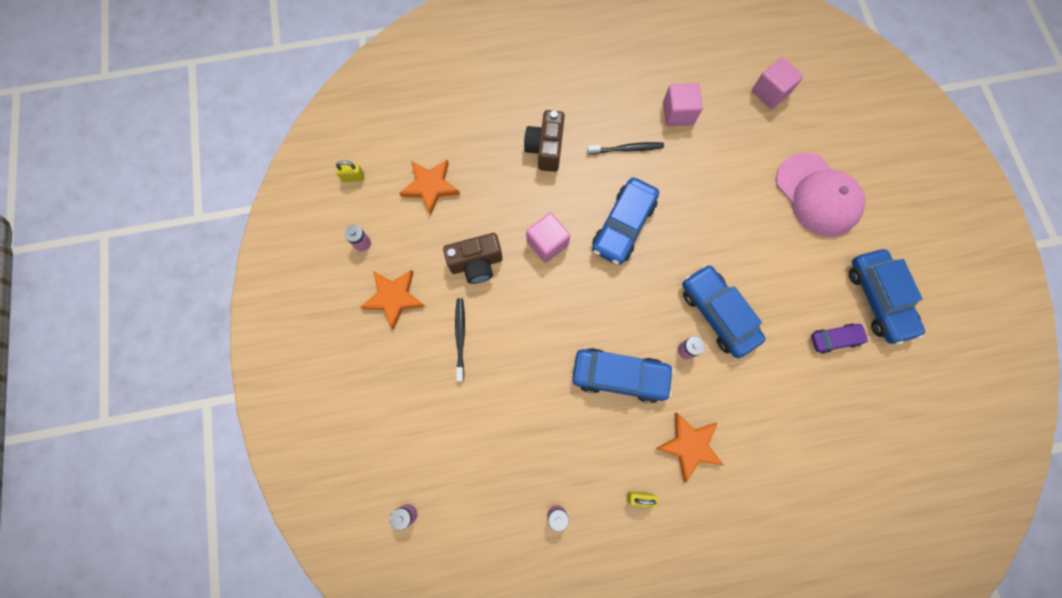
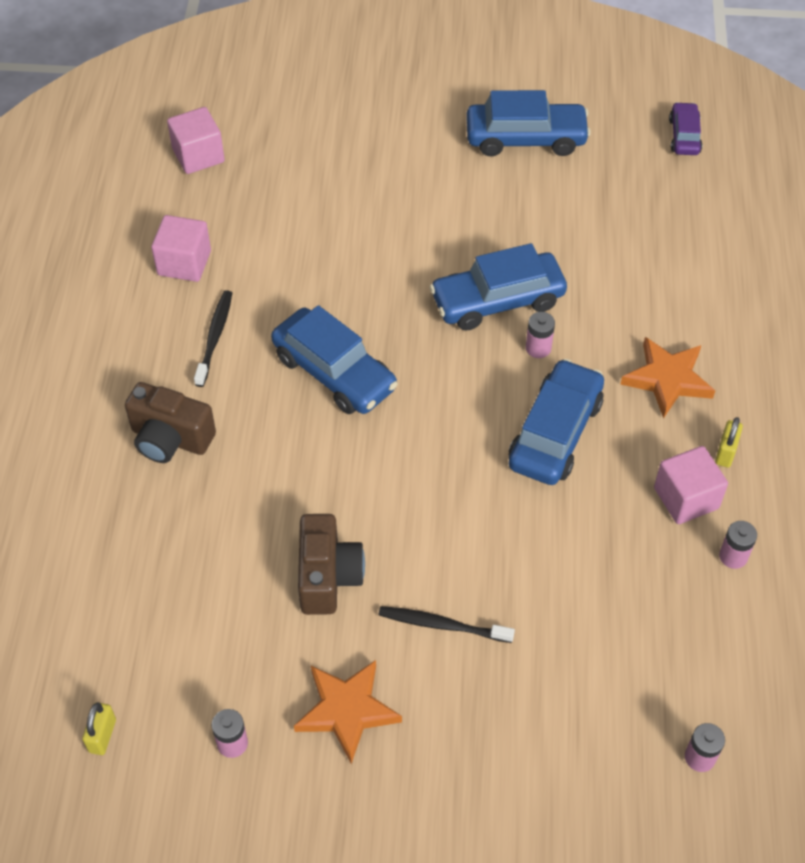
camera: 75 degrees left, 20 degrees down
orange star [399,159,460,216] -> none
pink cube [526,213,570,263] -> pink cube moved to [654,446,728,524]
pink cap [776,153,865,237] -> none
purple car [811,323,869,354] -> purple car moved to [669,102,702,155]

